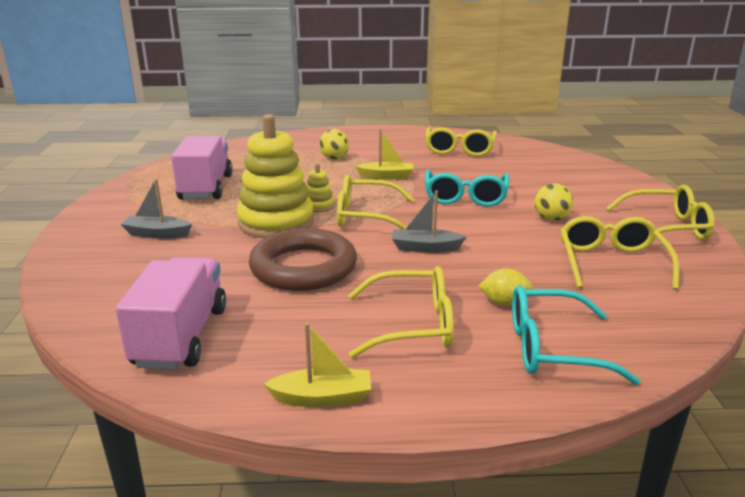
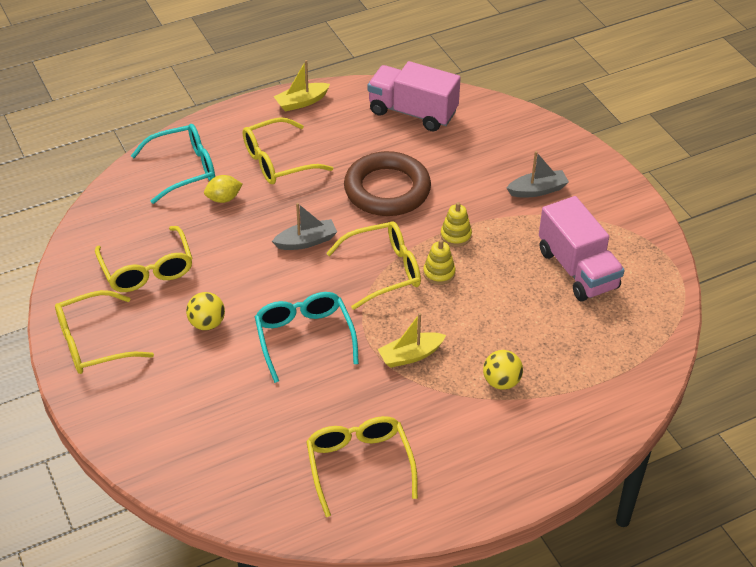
camera: 155 degrees right, 20 degrees up
pink truck [115,257,226,370] -> pink truck turned 135 degrees clockwise [367,61,461,131]
yellow stacking toy [237,114,314,238] -> yellow stacking toy [441,202,472,247], size x0.43

